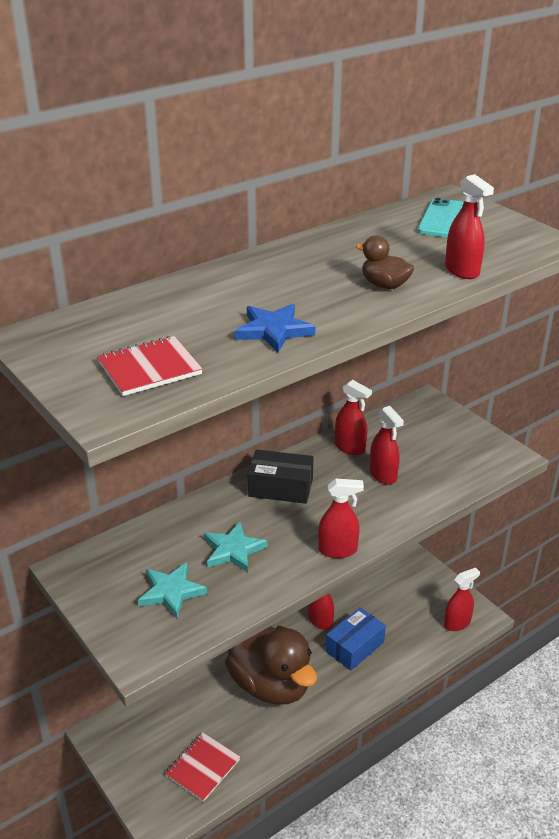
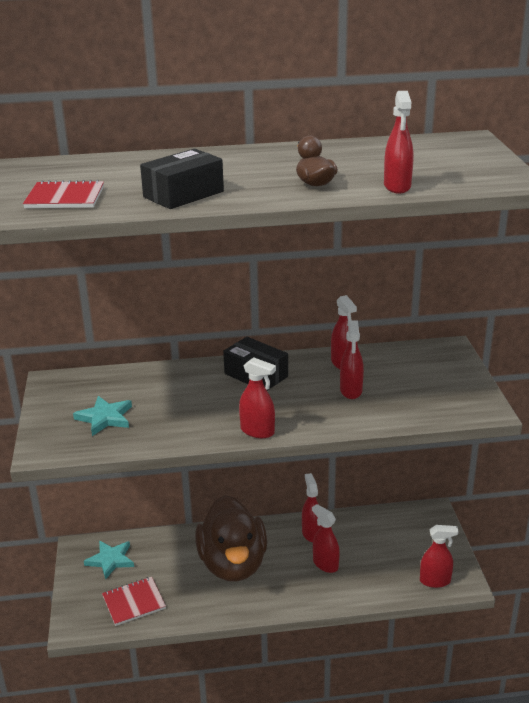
camera: 30 degrees right, 5 degrees down
turquoise star [204,522,268,572] -> turquoise star moved to [84,541,134,580]
blue star [235,304,315,353] -> black box [140,148,224,209]
blue box [326,607,386,671] -> red spray bottle [312,504,340,573]
turquoise phone [417,198,464,237] -> none

